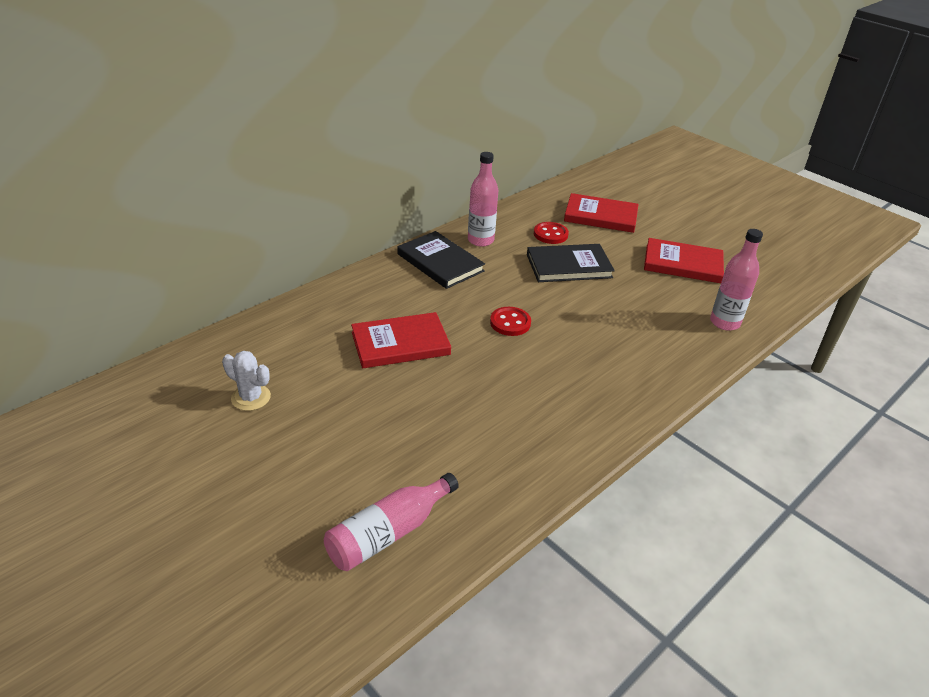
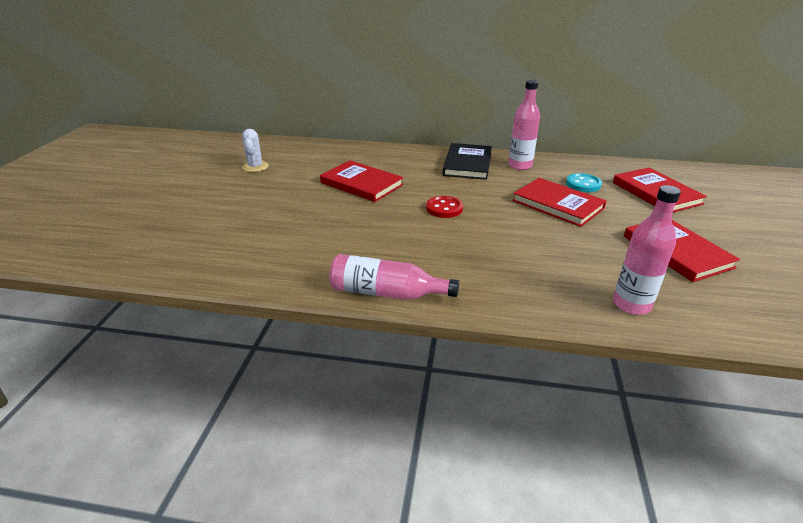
camera: 55 degrees right, 5 degrees down
pink bottle [324,473,459,571] -> pink bottle moved to [329,254,459,300]
black book [527,244,615,282] -> red book [512,178,607,227]
red button [534,222,569,244] -> turquoise button [566,173,602,192]

